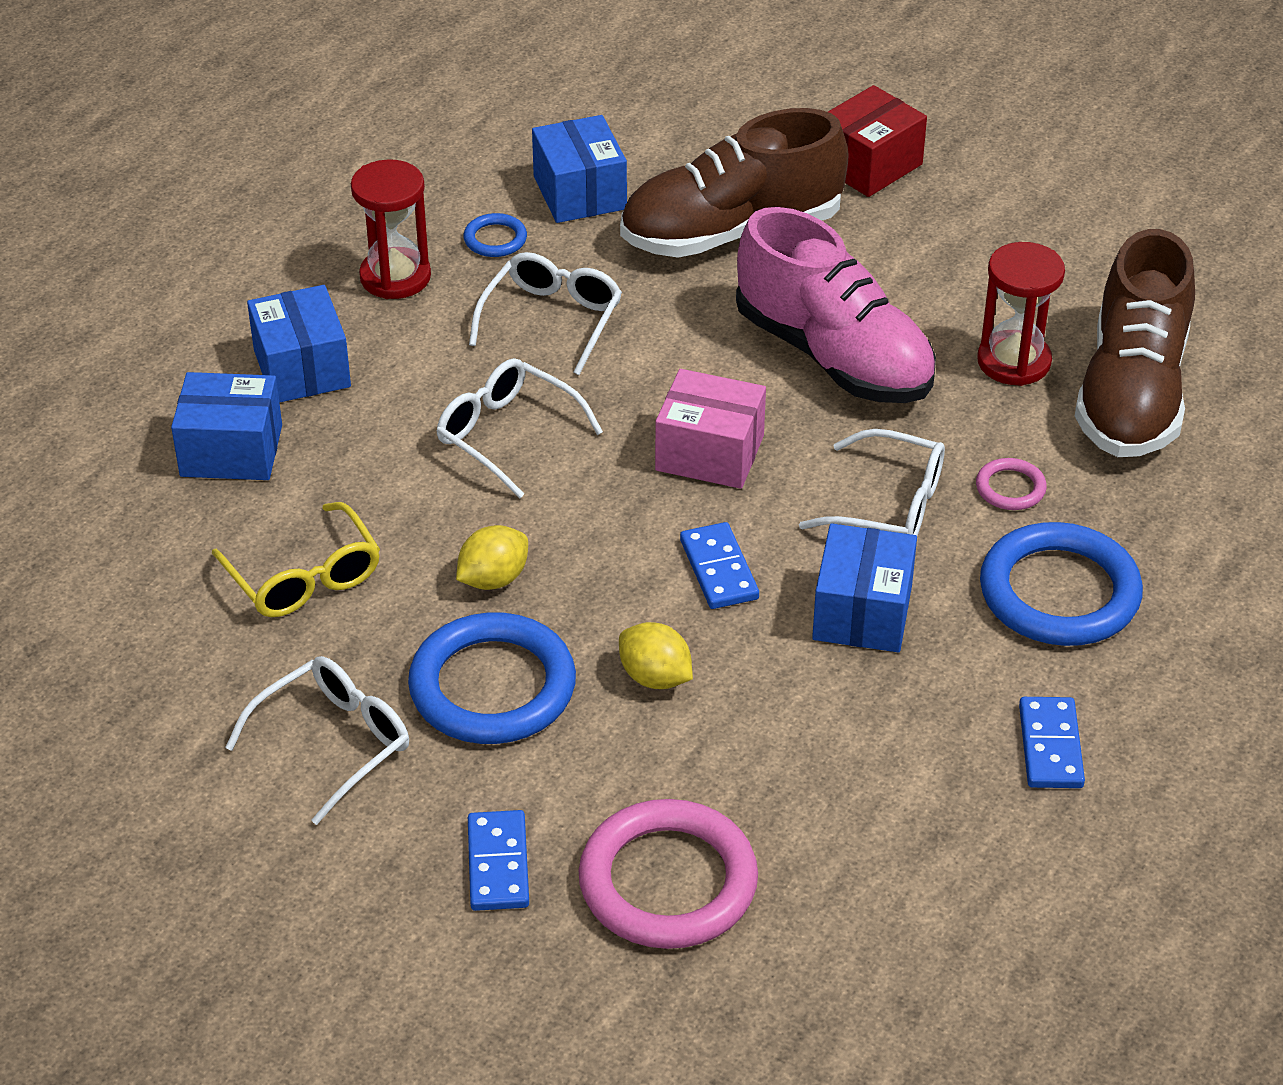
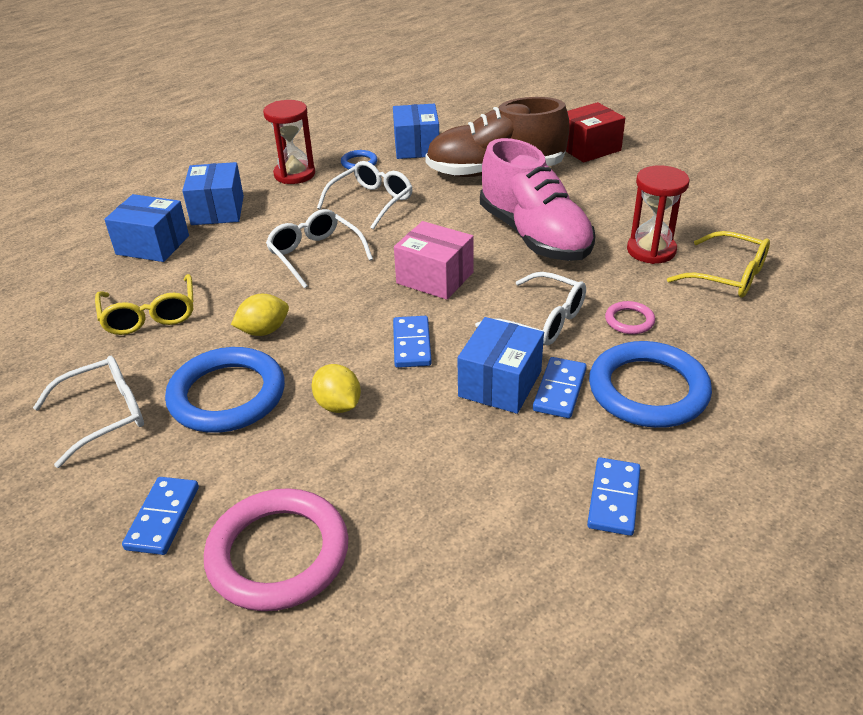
camera: 15 degrees right, 5 degrees down
brown shoe [1075,229,1195,457] -> yellow glasses [667,231,770,298]
none -> blue domino [533,357,587,418]

